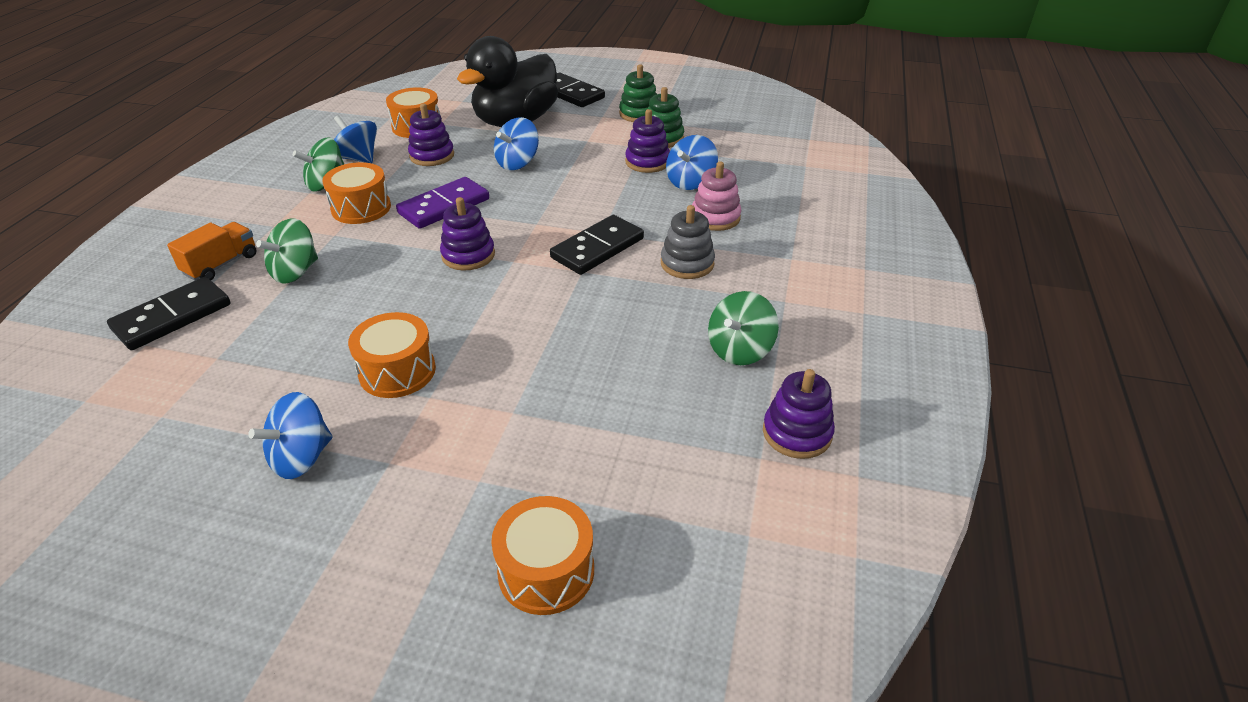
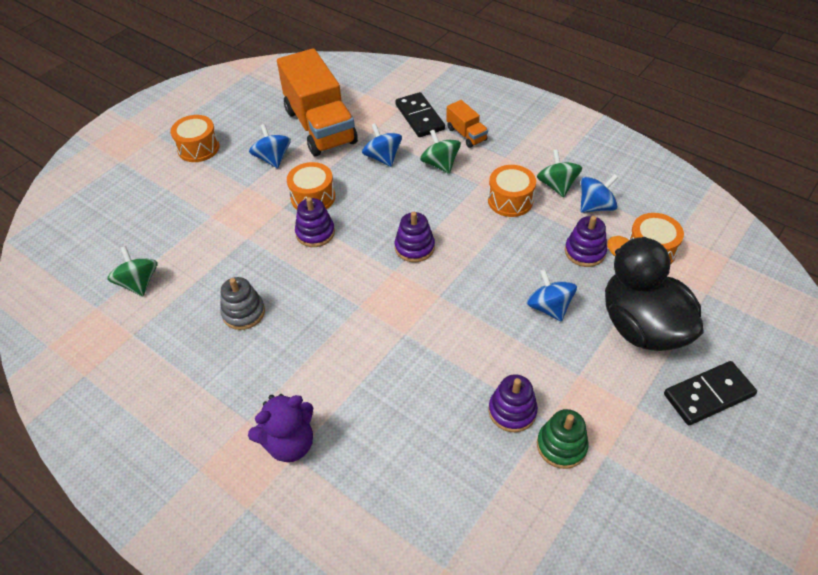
camera: 115 degrees right, 10 degrees up
purple domino [396,177,489,229] -> none
orange drum [491,496,594,615] -> orange drum moved to [170,115,220,162]
black domino [550,215,644,275] -> none
green stacking toy [619,64,657,122] -> none
grey stacking toy [661,205,715,279] -> grey stacking toy moved to [220,277,265,330]
blue spinning top [666,135,718,190] -> blue spinning top moved to [362,123,402,167]
pink stacking toy [692,161,741,231] -> none
green spinning top [708,291,779,365] -> green spinning top moved to [107,246,157,296]
purple stacking toy [763,369,835,459] -> purple stacking toy moved to [295,197,335,247]
none -> purple teddy bear [248,394,313,462]
none -> orange truck [277,48,358,156]

